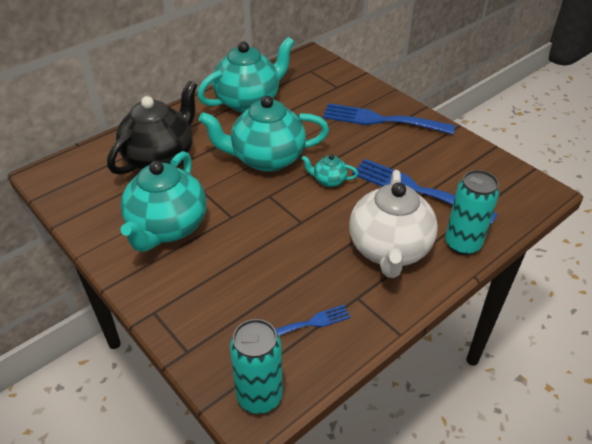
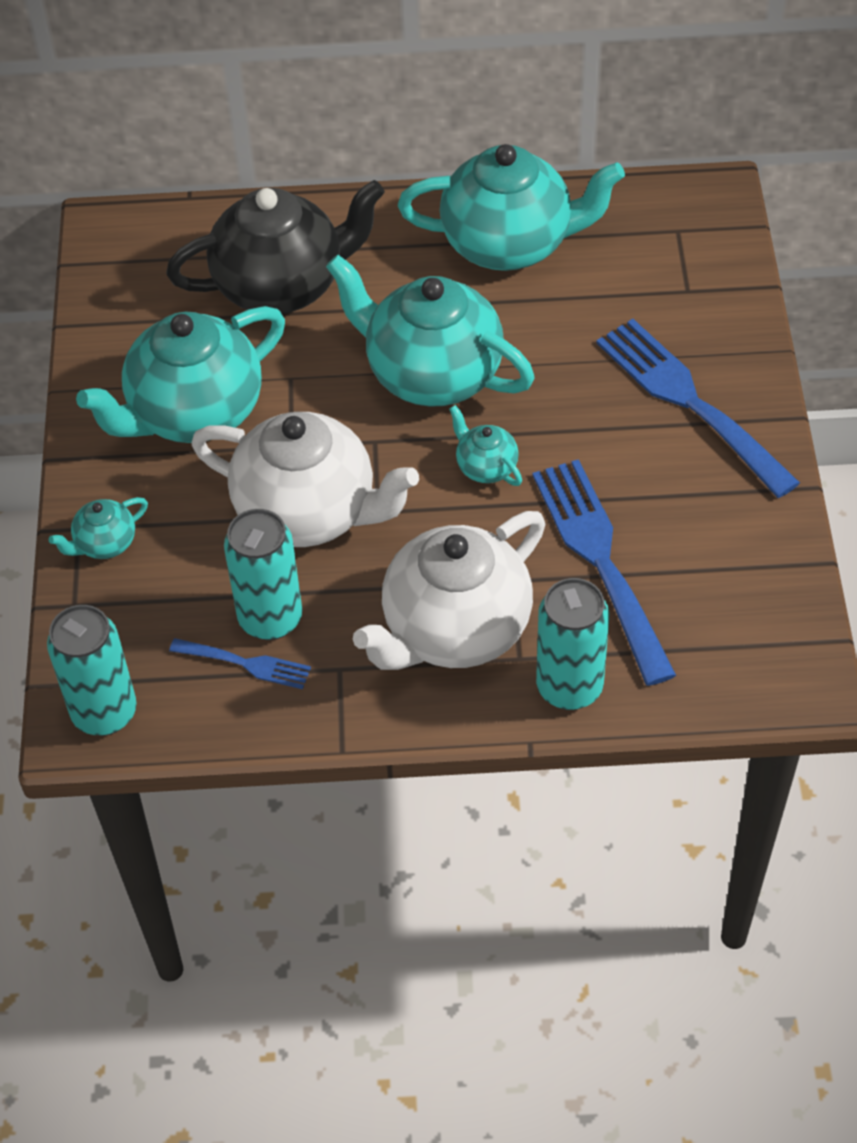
camera: 40 degrees right, 10 degrees up
none -> turquoise teapot [49,497,148,559]
none -> white teapot [191,412,419,547]
none -> turquoise can [224,509,302,640]

